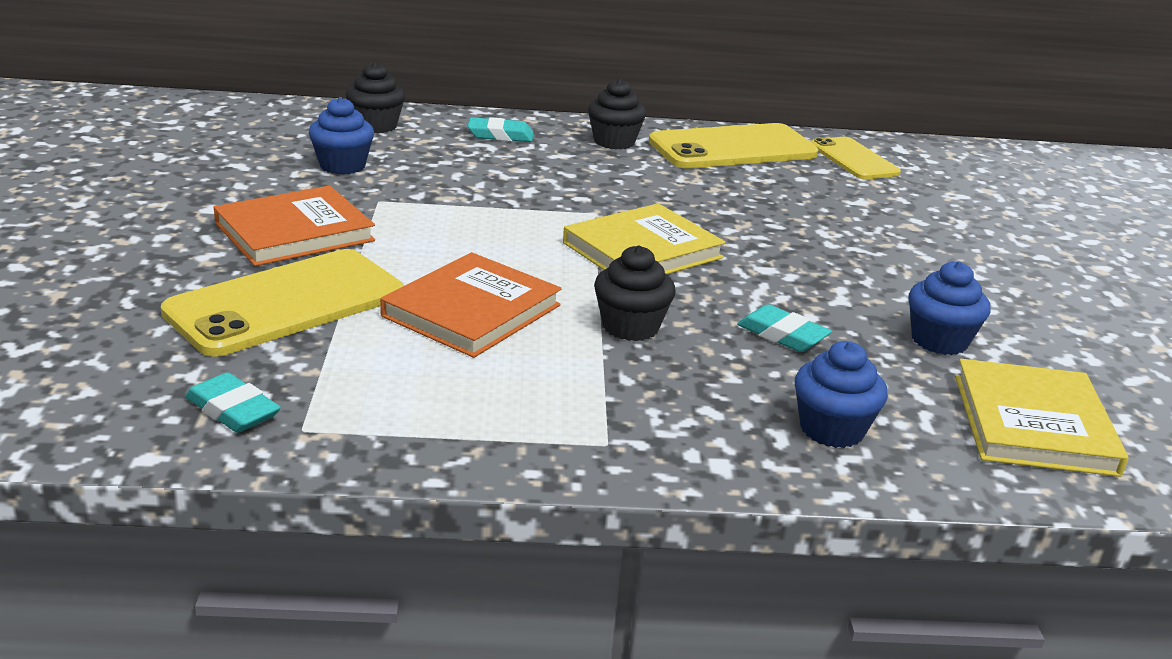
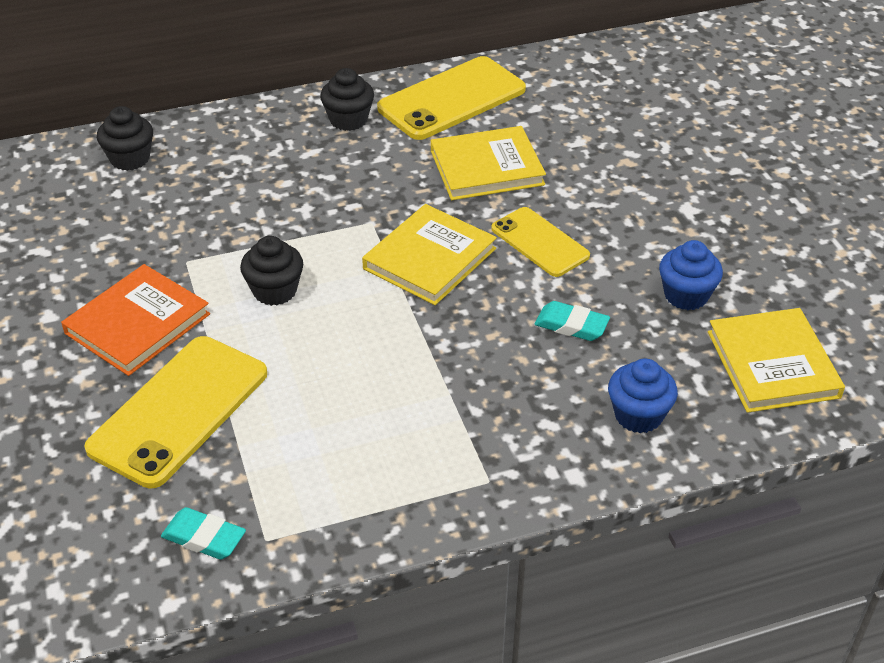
camera: 15 degrees left, 15 degrees up
blue cupcake [308,97,374,175] -> none
orange book [380,252,562,358] -> none
turquoise eraser [468,117,533,142] -> none
black cupcake [594,245,676,341] -> black cupcake moved to [240,236,303,306]
yellow phone [811,137,901,179] -> yellow phone moved to [491,207,590,277]
none -> yellow book [431,126,546,200]

